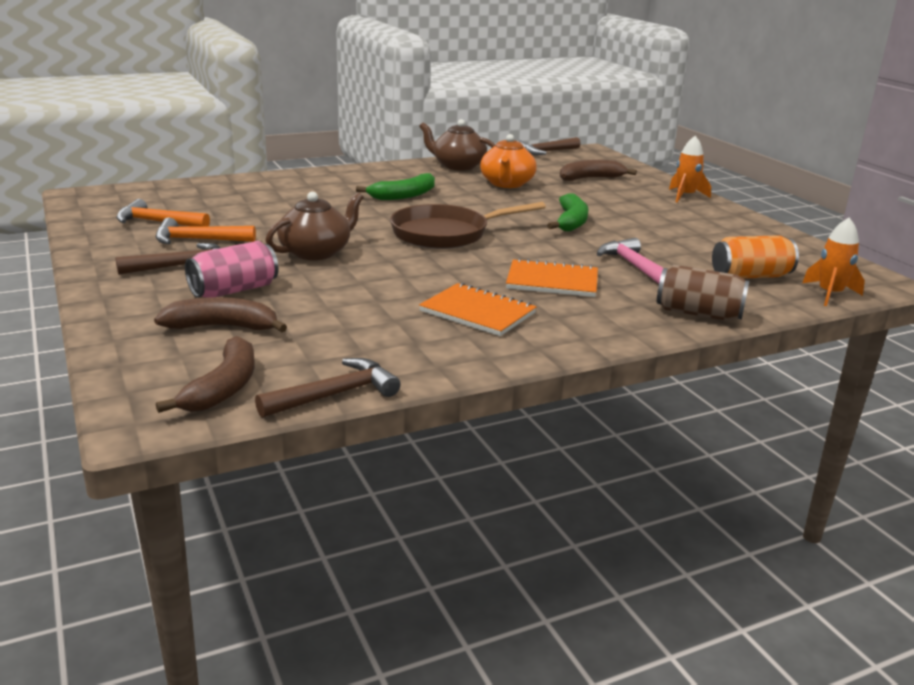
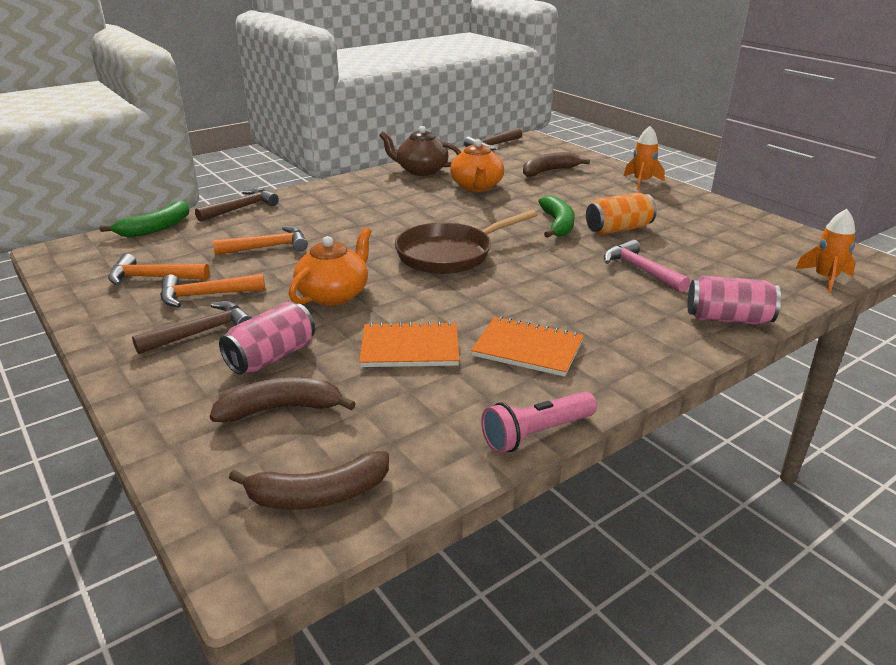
camera: 10 degrees left, 5 degrees up
brown banana [156,336,254,413] -> brown banana turned 75 degrees clockwise [229,451,389,510]
brown hammer [255,358,401,418] -> brown hammer moved to [195,188,279,222]
brown teapot [265,192,364,260] -> orange teapot [289,227,372,306]
green banana [356,173,435,200] -> green banana moved to [100,200,189,237]
orange notebook [506,258,598,297] -> orange notebook moved to [359,321,459,367]
brown can [657,265,749,321] -> pink can [688,276,781,325]
orange can [712,235,799,279] -> orange can moved to [586,192,657,235]
none -> orange hammer [213,226,308,255]
none -> pink flashlight [481,392,597,453]

